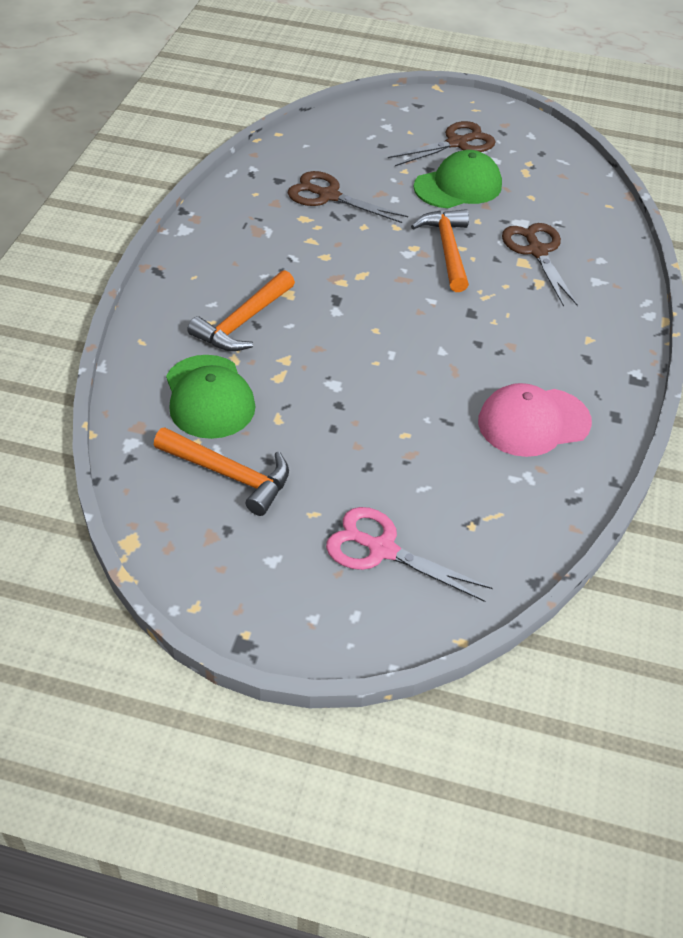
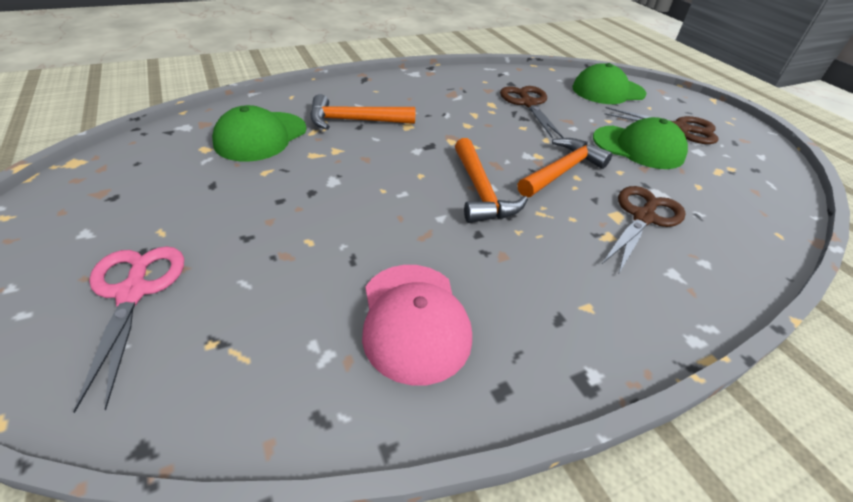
camera: 50 degrees right, 5 degrees down
orange hammer [154,427,289,516] -> orange hammer moved to [455,138,528,223]
pink cap [478,383,592,457] -> pink cap turned 135 degrees counterclockwise [362,265,472,386]
none -> green cap [572,63,647,104]

